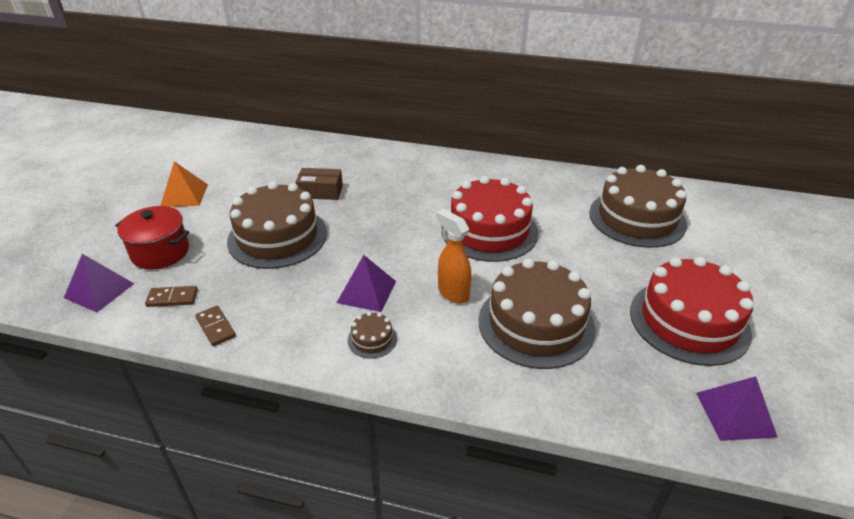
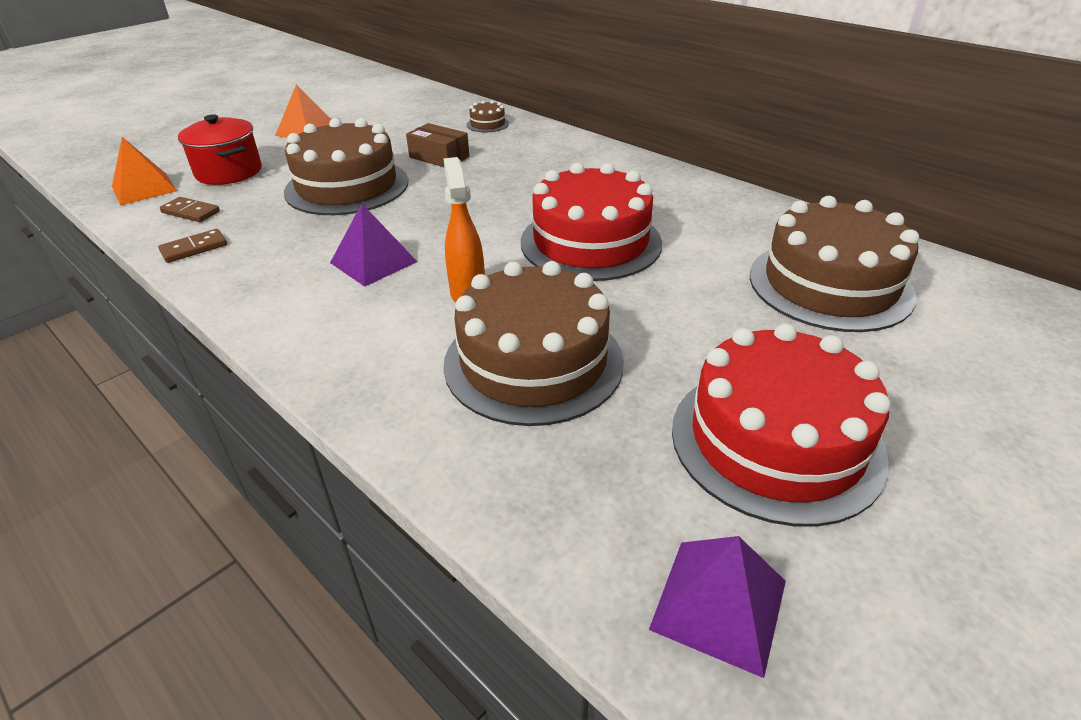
camera: 30 degrees right, 0 degrees up
purple pyramid [64,254,134,312] -> orange pyramid [112,137,177,206]
brown domino [195,306,236,346] -> brown domino turned 60 degrees clockwise [158,229,227,263]
brown cake [348,312,397,359] -> brown cake moved to [467,100,509,132]

